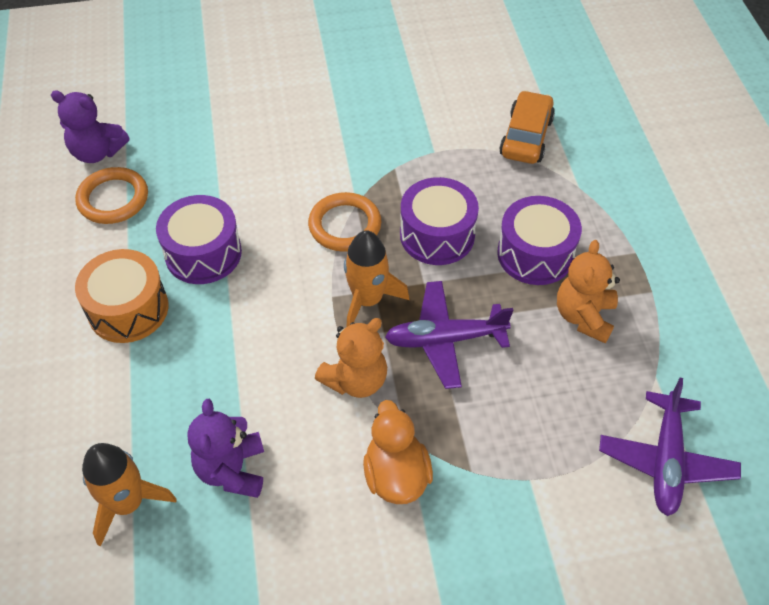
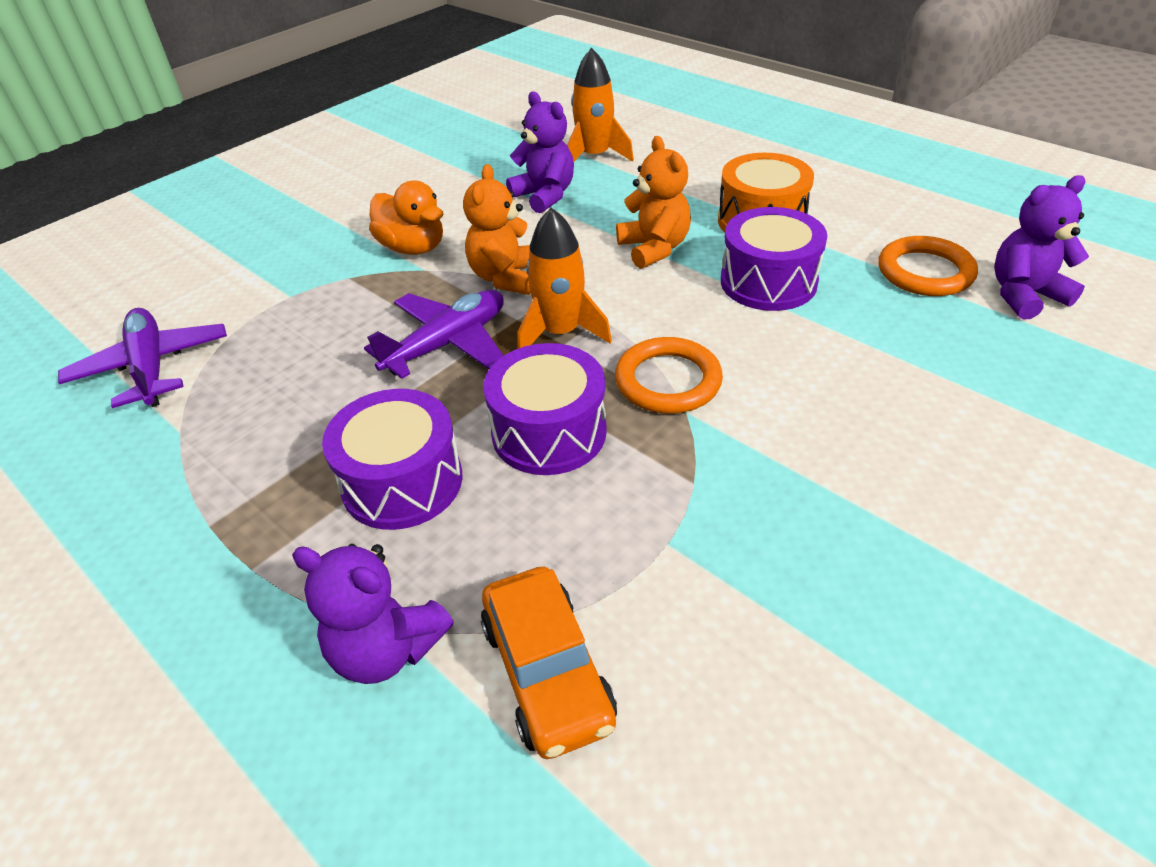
camera: 145 degrees right, 10 degrees down
orange teddy bear [557,240,620,343] -> orange teddy bear moved to [616,136,691,269]
none -> purple teddy bear [292,544,454,684]

